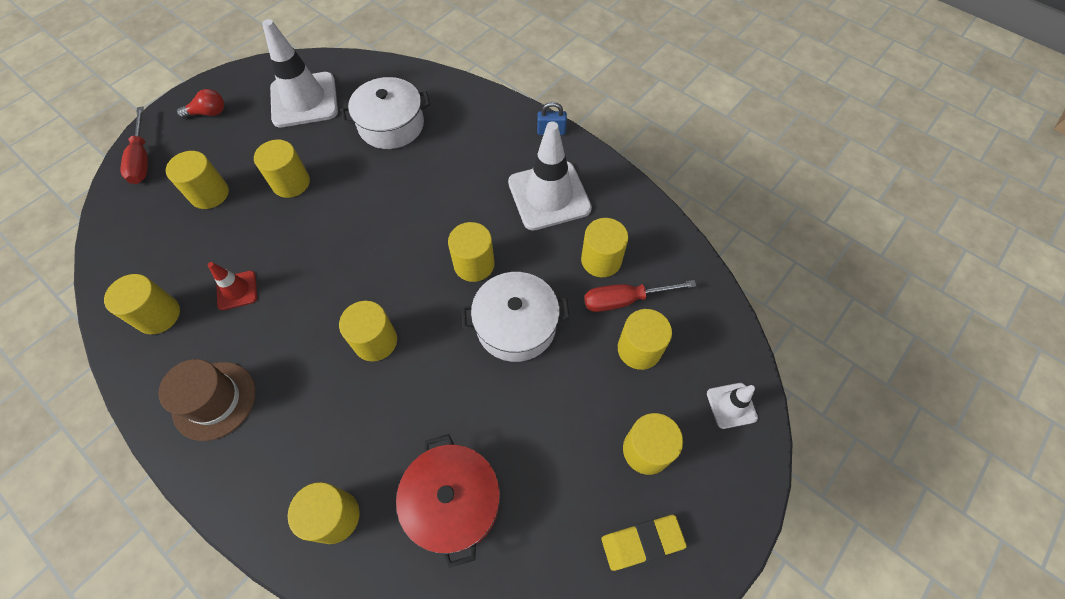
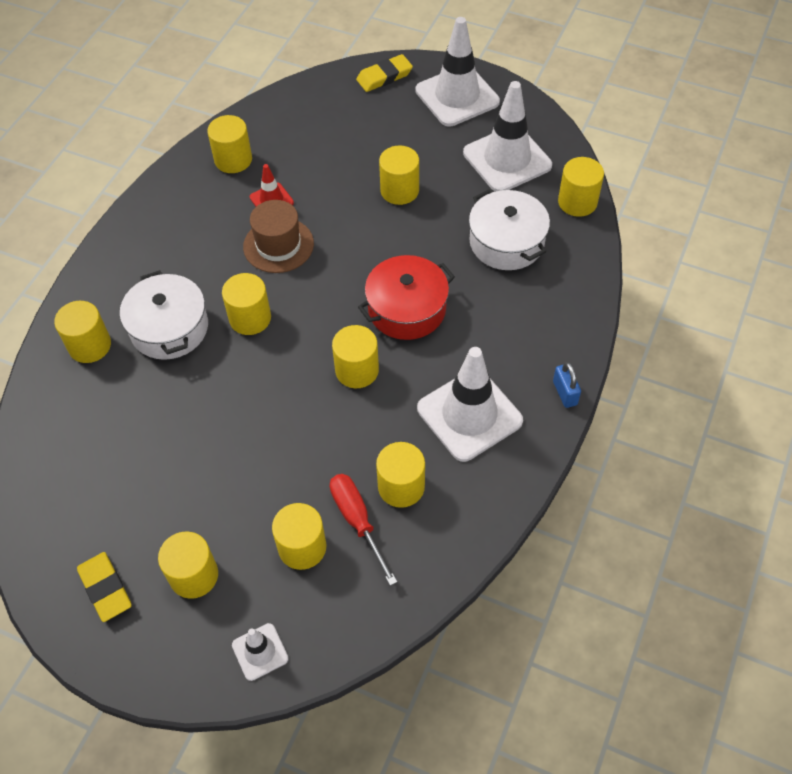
camera: 75 degrees right, 5 degrees down
red screwdriver [120,107,148,184] -> yellow eraser [356,54,413,92]
brown hat [158,359,255,441] -> brown hat moved to [243,200,314,273]
yellow cylinder [166,151,229,209] -> yellow cylinder moved to [558,157,604,217]
red light bulb [177,89,224,119] -> white traffic cone [415,17,500,127]
red pot [396,434,500,568] -> red pot moved to [358,255,455,340]
white pot [462,272,570,362] -> white pot moved to [120,270,208,360]

